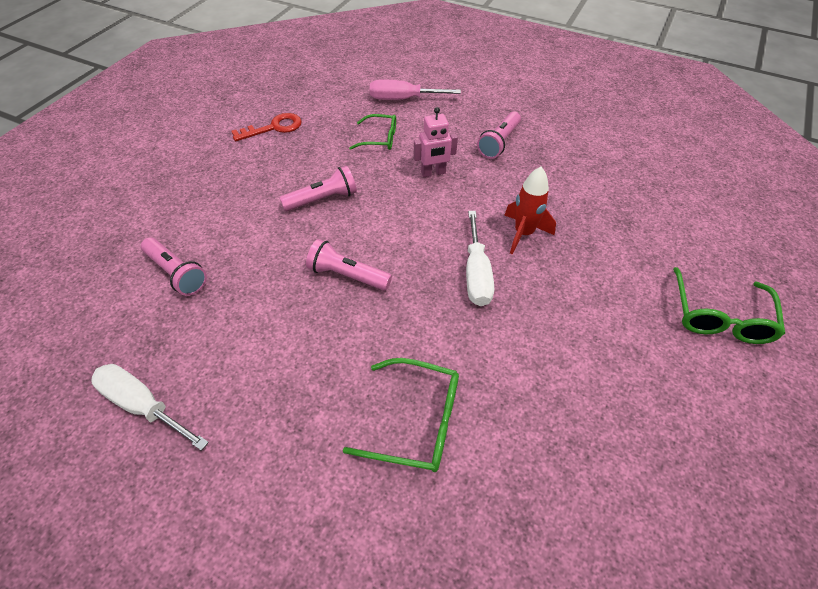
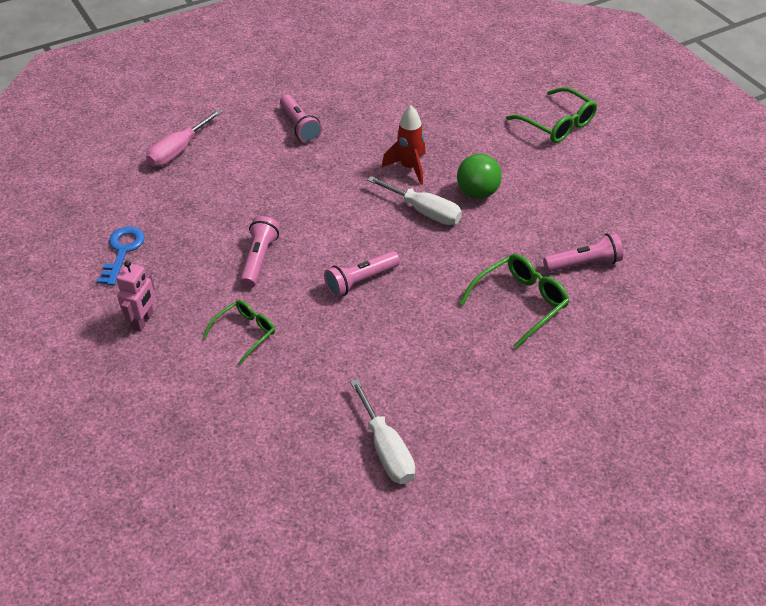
camera: 55 degrees left, 5 degrees down
white screwdriver [91,364,209,451] -> white screwdriver turned 90 degrees counterclockwise [350,379,415,484]
pink flashlight [141,237,207,296] -> pink flashlight moved to [543,233,623,272]
red key [232,113,302,141] -> blue key [97,226,145,286]
green glasses [349,114,396,150] -> green glasses moved to [203,300,275,365]
pink robot [414,107,458,177] -> pink robot moved to [116,261,155,332]
none -> green ball [457,154,502,199]

